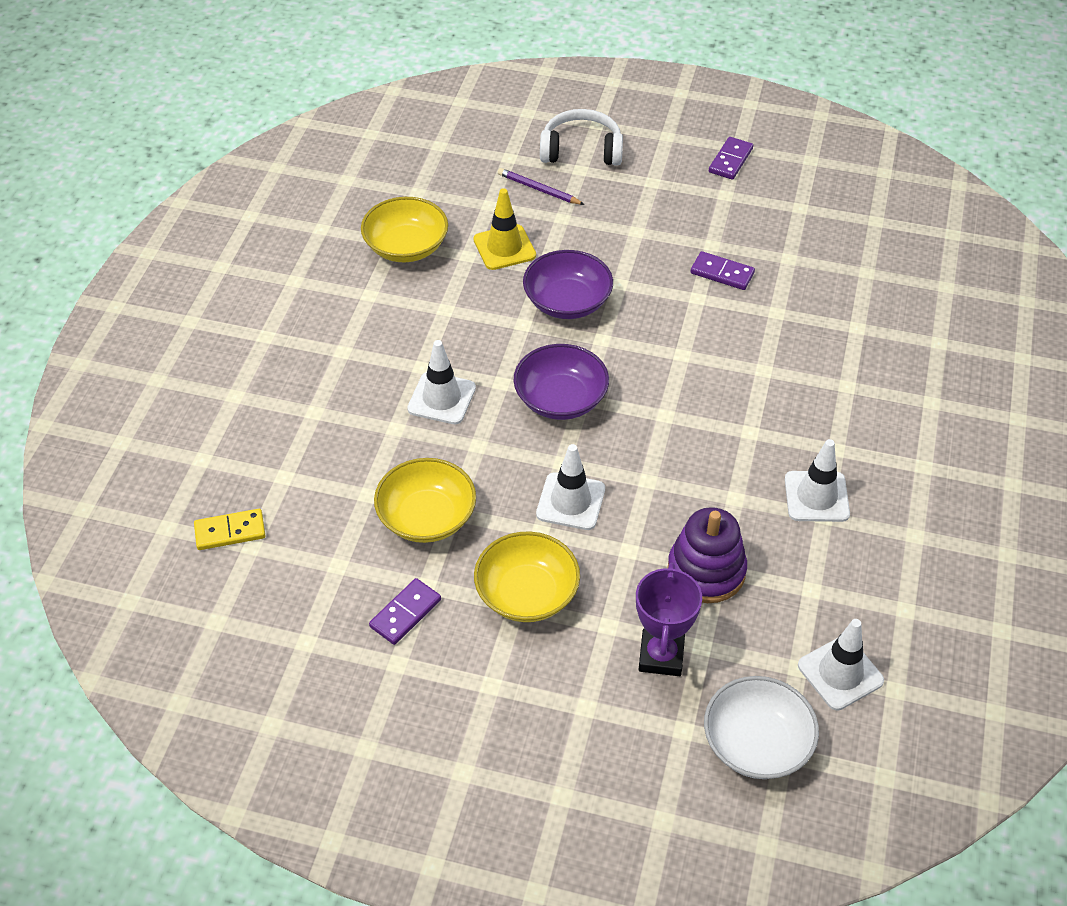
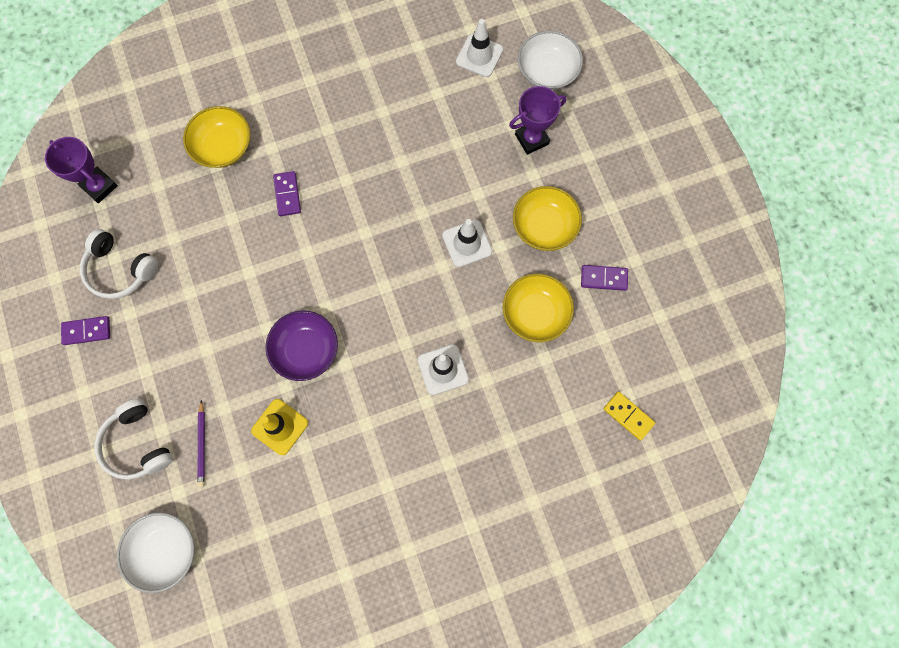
camera: 125 degrees left, 25 degrees up
yellow bowl [361,197,448,262] -> yellow bowl moved to [183,106,251,168]
purple bowl [514,344,609,420] -> none
purple stacking toy [668,507,747,603] -> none
purple domino [691,251,755,290] -> purple domino moved to [273,171,301,216]
white traffic cone [785,439,850,522] -> none
none -> purple trophy [45,137,118,203]
none -> white headphones [80,229,159,299]
none -> white bowl [117,512,194,593]

